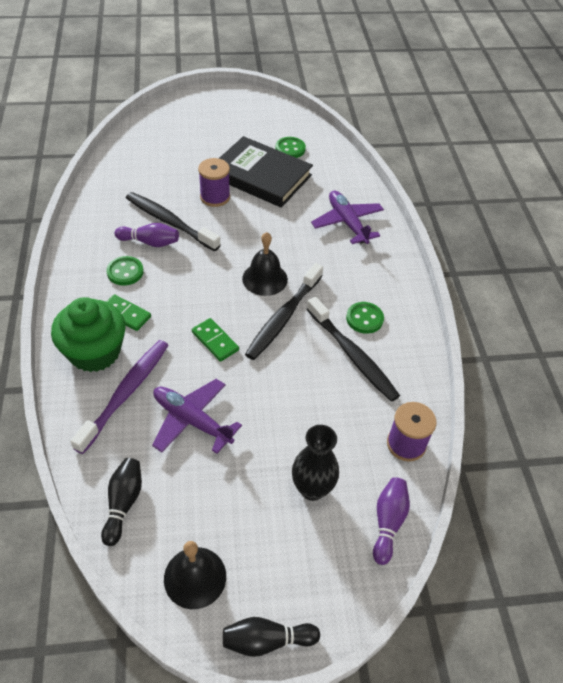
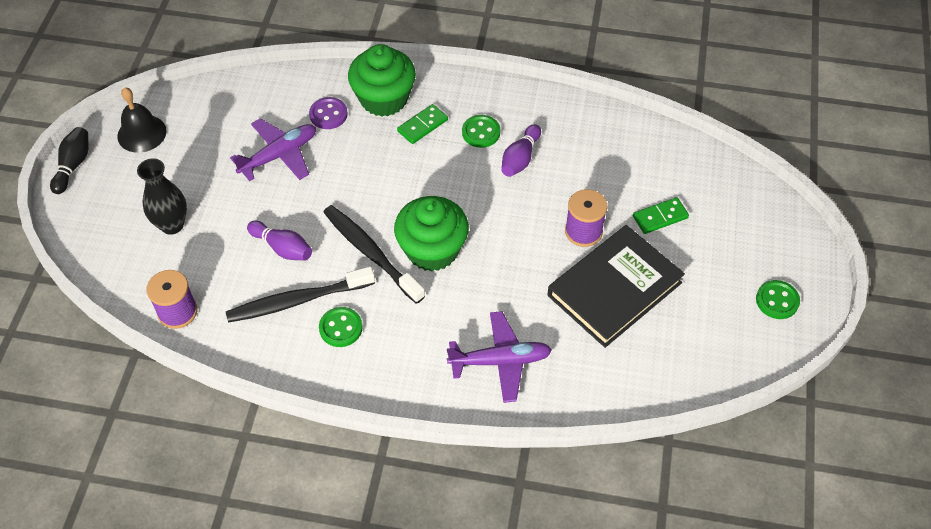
camera: 110 degrees right, 5 degrees up
purple toothbrush [70,340,168,454] -> purple button [309,97,348,129]
black bowling pin [101,458,142,546] -> none
black toothbrush [126,192,221,251] -> none
green domino [192,318,239,362] -> green domino moved to [633,197,689,234]
black bell [242,232,288,296] -> green cupcake [394,196,469,272]
green button [276,137,306,158] -> green button moved to [756,280,800,319]
purple bowling pin [373,477,410,565] -> purple bowling pin moved to [247,220,312,261]

